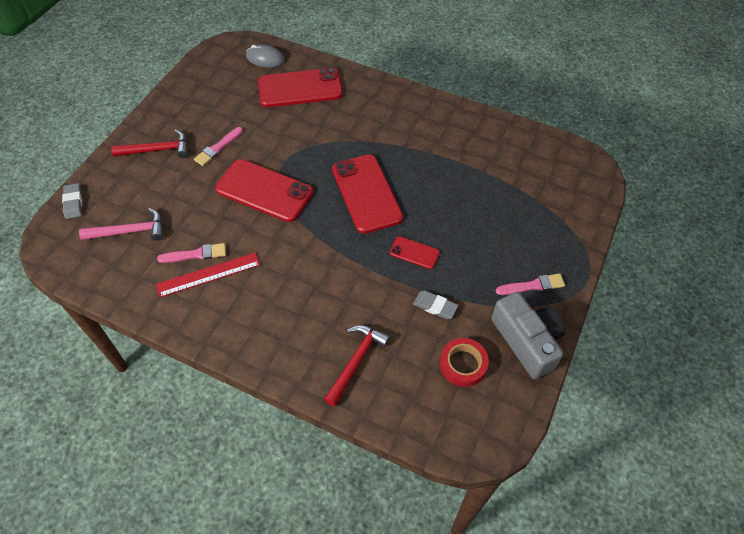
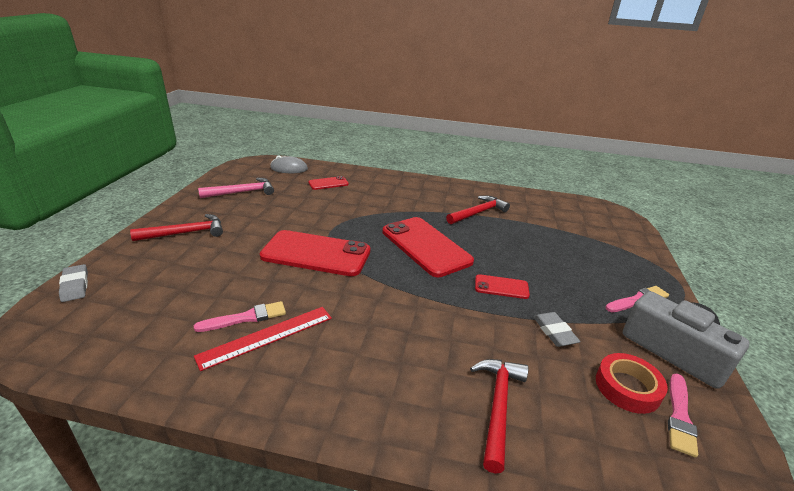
camera: 15 degrees left, 25 degrees down
pink hammer [79,208,163,241] -> pink hammer moved to [198,178,274,198]
pink brush [194,127,243,166] -> pink brush moved to [668,374,698,458]
red phone [258,68,343,107] -> red phone [308,176,349,190], size x0.48
grey eraser [413,290,458,319] -> grey eraser turned 60 degrees clockwise [533,312,581,347]
none -> red hammer [446,196,510,224]

